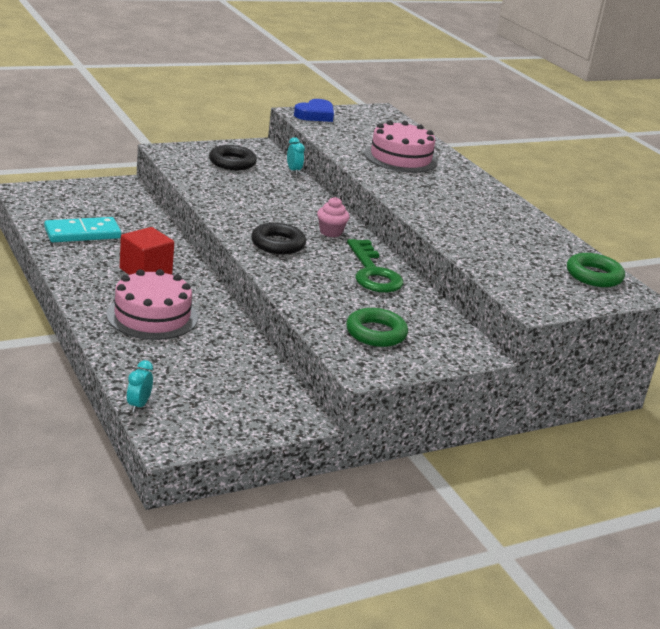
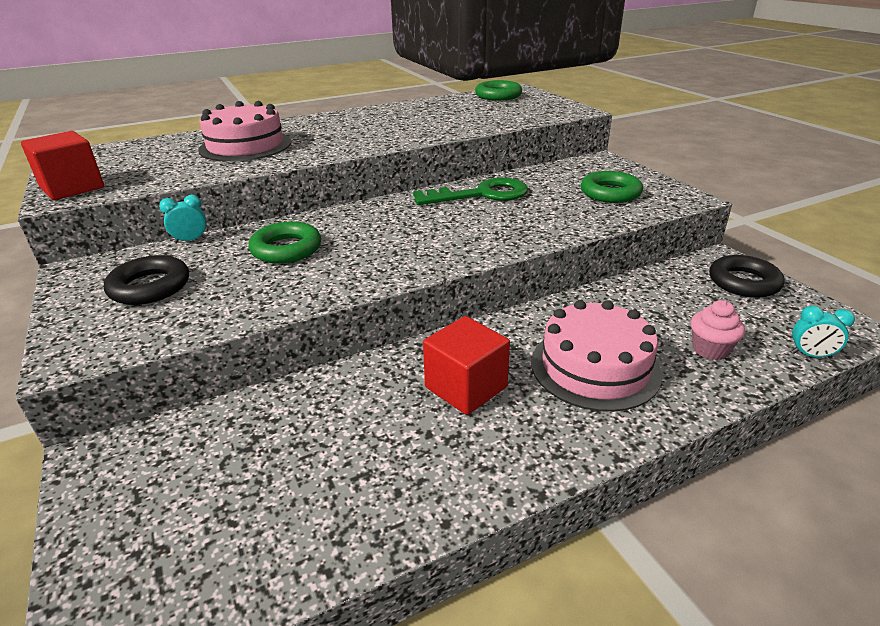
camera: 85 degrees left, 5 degrees up
turquoise domino [44,217,121,242] -> none
black ring [251,223,306,254] -> black ring moved to [709,255,785,298]
blue heart [294,99,334,122] -> red cube [21,131,104,200]
pink cupcake [317,197,349,237] -> pink cupcake moved to [691,300,745,360]
none -> green ring [249,221,321,264]

